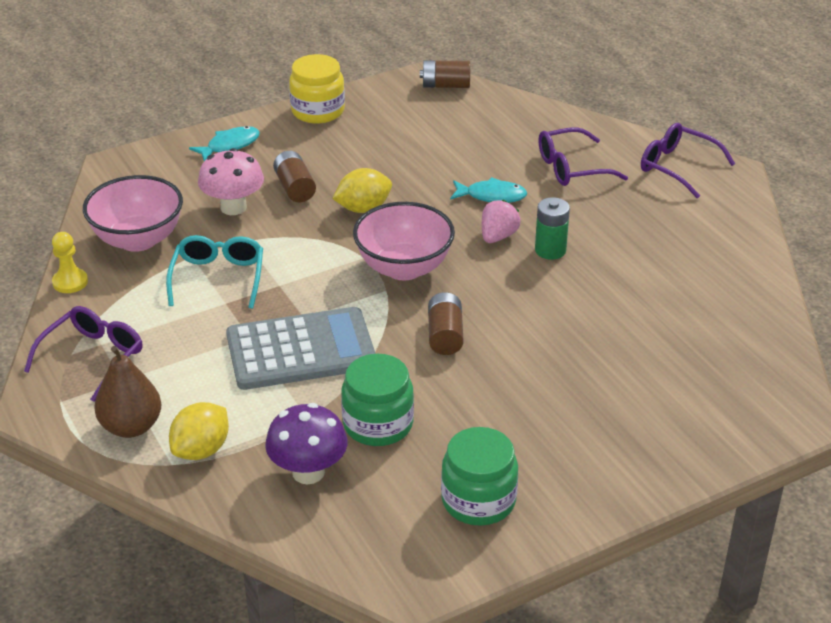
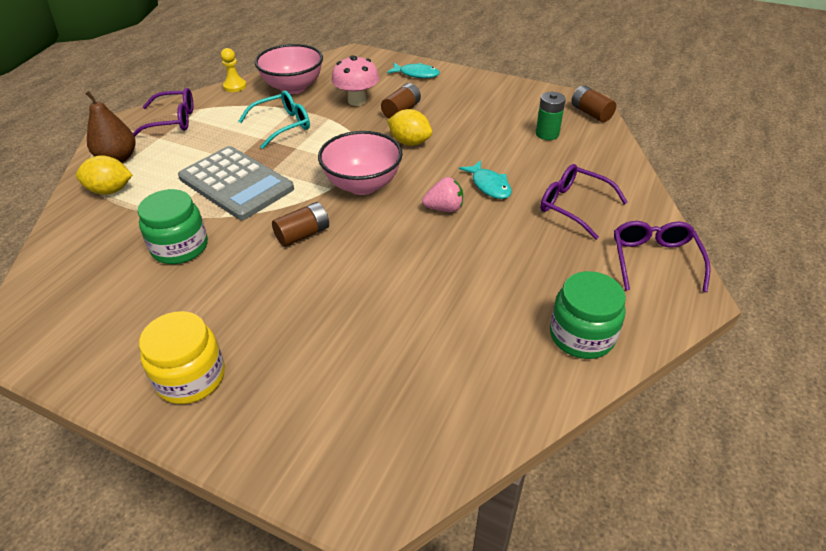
camera: 55 degrees right, 5 degrees up
purple mushroom [265,403,348,484] -> none
yellow jar [289,54,345,124] -> yellow jar moved to [139,311,225,404]
green jar [441,427,518,526] -> green jar moved to [550,271,626,359]
green battery [535,197,570,260] -> green battery moved to [536,92,566,140]

